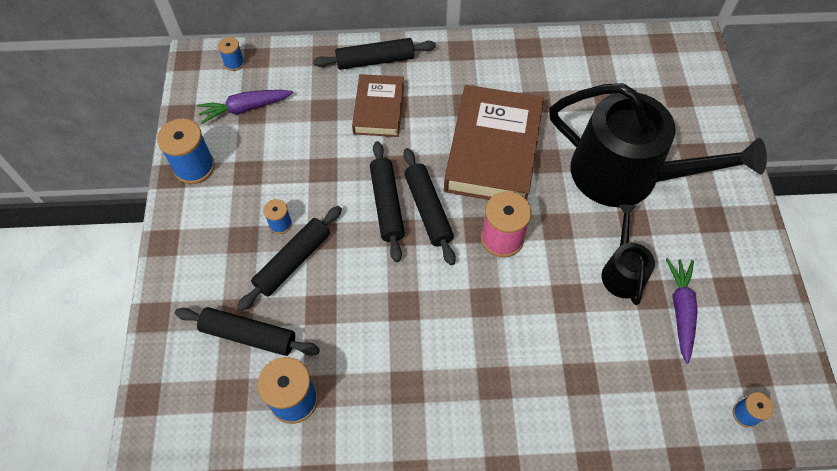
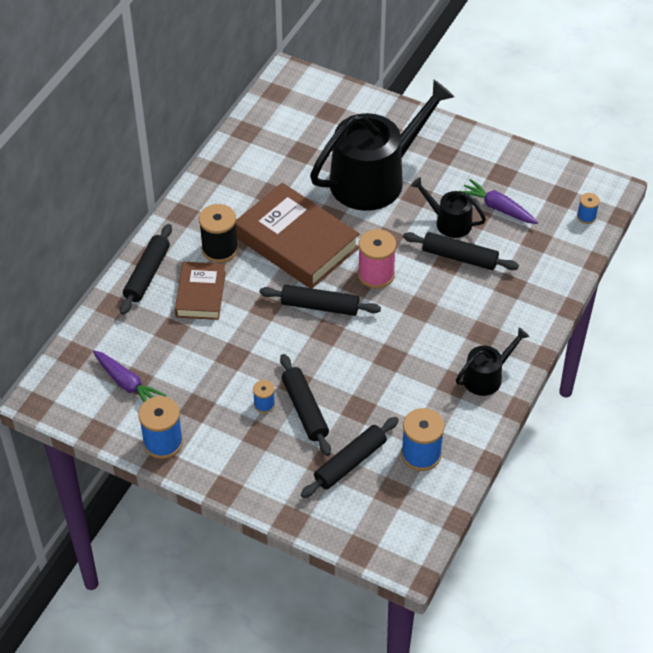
camera: 60 degrees left, 10 degrees down
purple carrot [197,90,293,124] -> purple carrot turned 60 degrees counterclockwise [93,350,167,402]
blue spool [218,37,245,71] -> none
brown book [352,74,404,137] -> brown book turned 60 degrees clockwise [175,262,226,320]
black rolling pin [370,141,405,262] -> black rolling pin moved to [403,232,519,270]
none -> black spool [199,204,238,263]
none -> black watering can [456,328,530,396]

